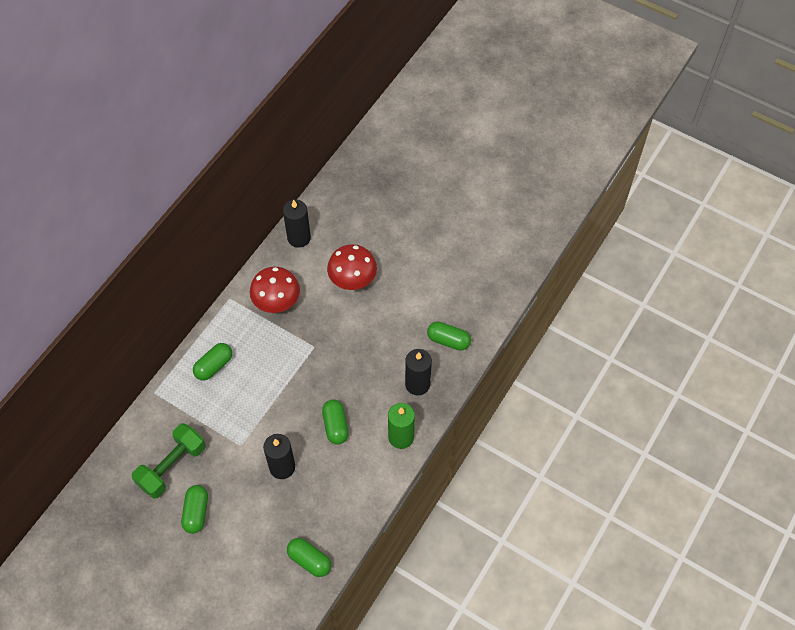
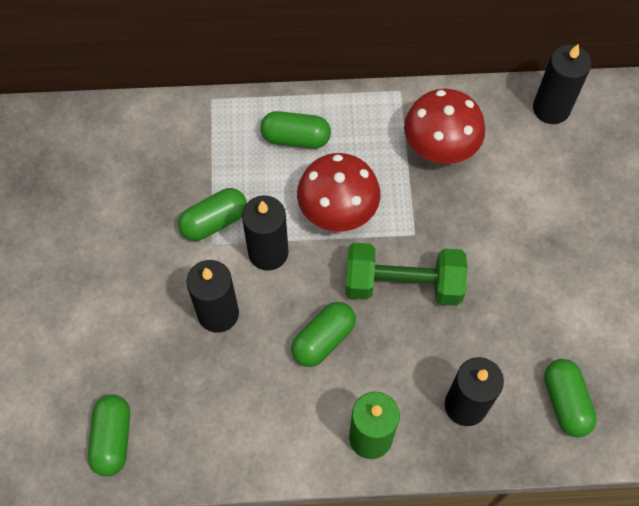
camera: 55 degrees right, 5 degrees up
green dumbbell [132,423,206,499] -> green dumbbell moved to [345,243,468,306]
green capsule [181,485,208,534] -> green capsule moved to [178,188,247,241]
red mushroom [327,244,377,290] -> red mushroom moved to [297,153,380,232]
none -> black candle [242,195,289,271]

